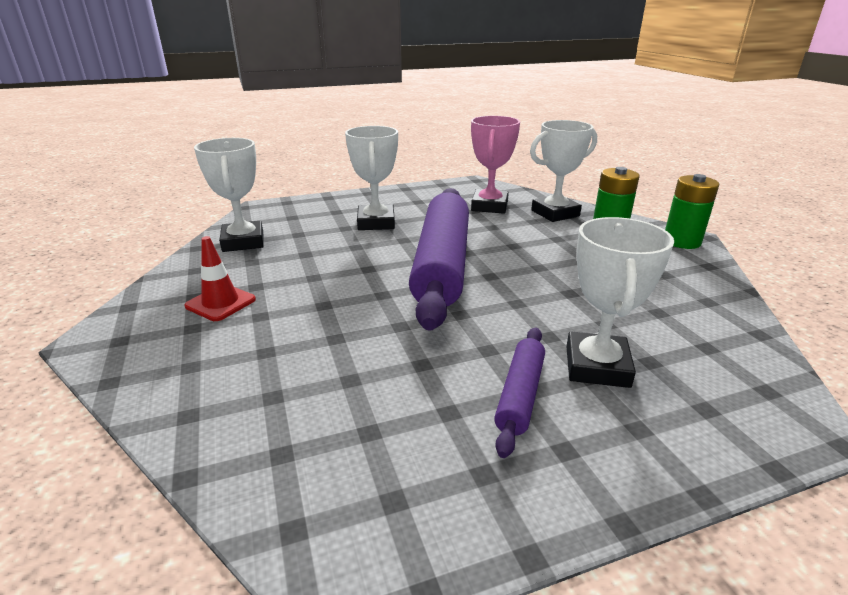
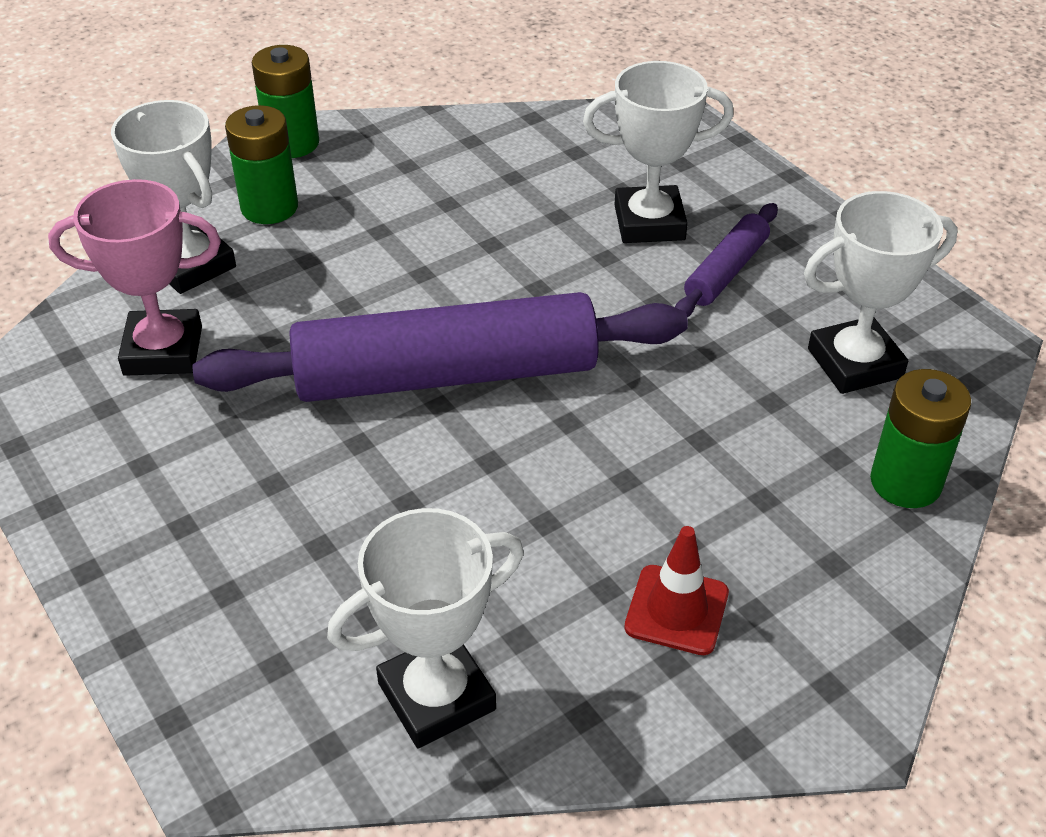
camera: 105 degrees left, 15 degrees up
white trophy [345,126,398,230] -> white trophy moved to [804,191,958,394]
purple rolling pin [494,327,545,458] -> purple rolling pin turned 60 degrees counterclockwise [675,203,778,317]
none -> green battery [870,369,971,508]

